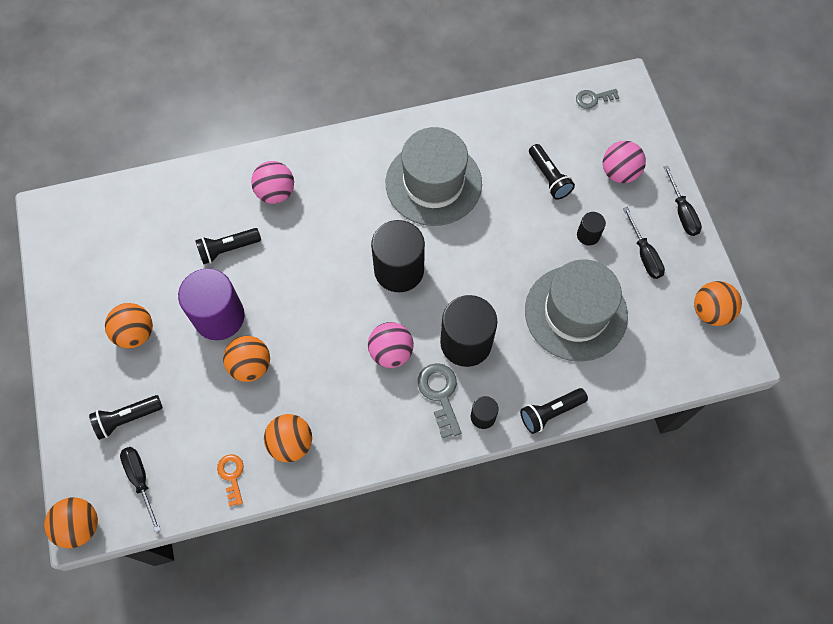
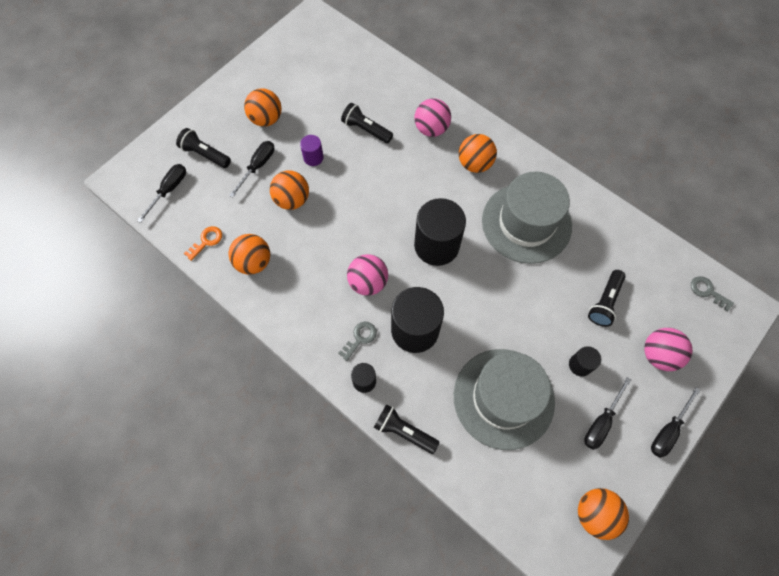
camera: 55 degrees right, 0 degrees up
orange ball [44,497,98,548] -> orange ball moved to [459,134,497,173]
purple cylinder [178,268,245,340] -> purple cylinder [300,135,324,166], size x0.47
grey key [418,363,462,438] -> grey key [338,322,377,361], size x0.65
none -> black screwdriver [229,141,274,197]

